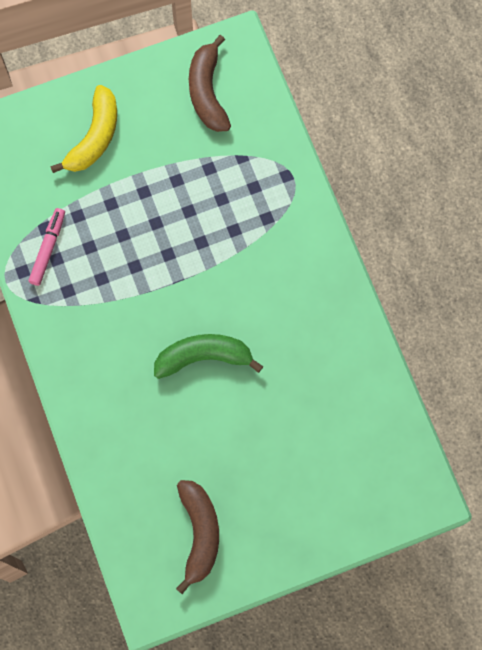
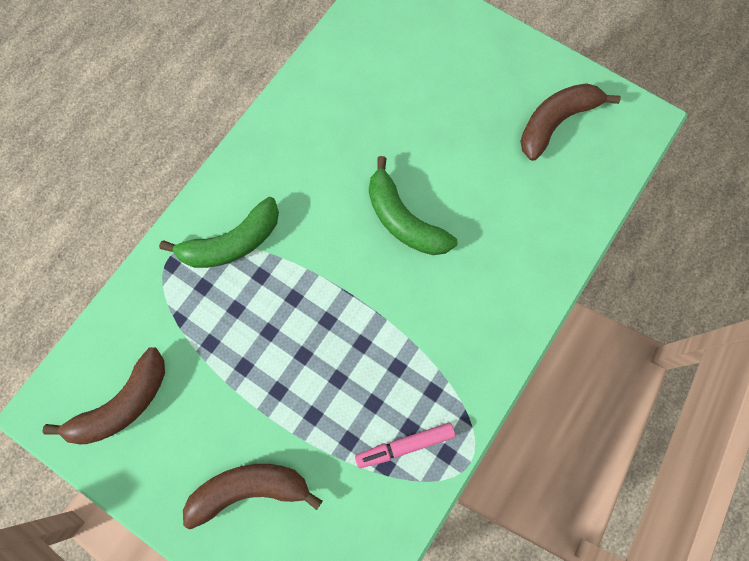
camera: 125 degrees left, 0 degrees up
yellow banana [50,85,117,173] -> brown banana [183,464,322,529]
none -> green banana [159,197,279,268]

